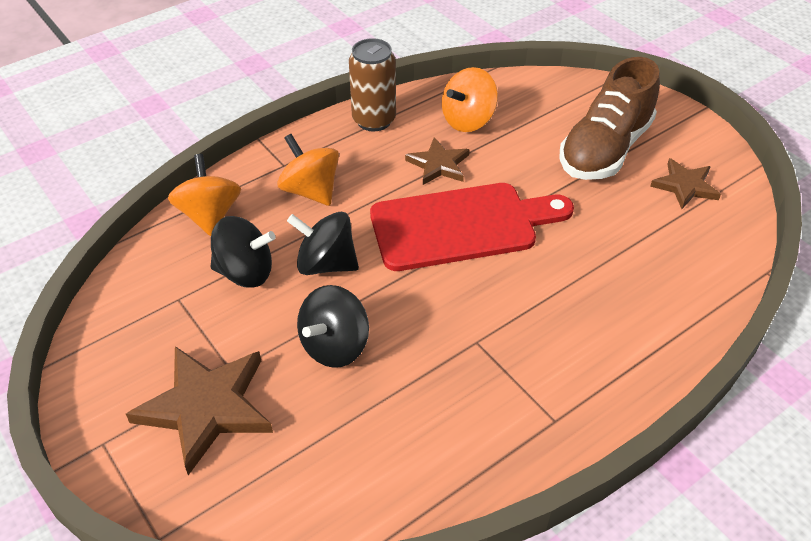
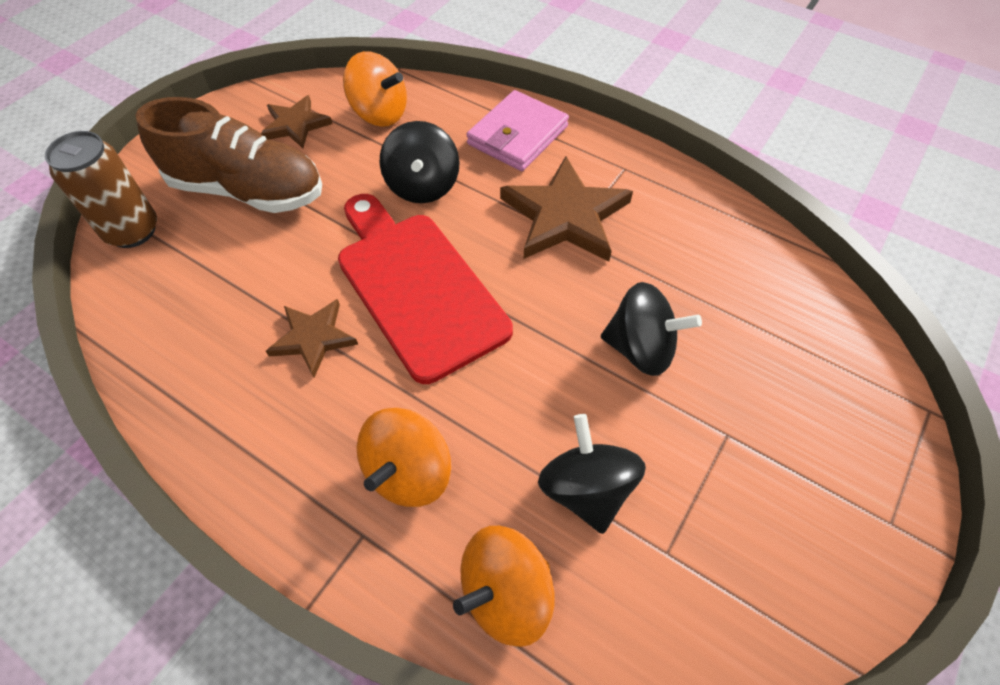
camera: 110 degrees left, 10 degrees up
brown star [126,346,273,475] -> brown star moved to [500,156,633,261]
black spinning top [287,212,359,275] -> black spinning top moved to [380,121,460,203]
brown can [349,38,396,131] -> brown can moved to [45,131,157,248]
orange spinning top [442,67,498,132] -> orange spinning top moved to [343,51,407,127]
none -> pink wallet [466,90,569,171]

